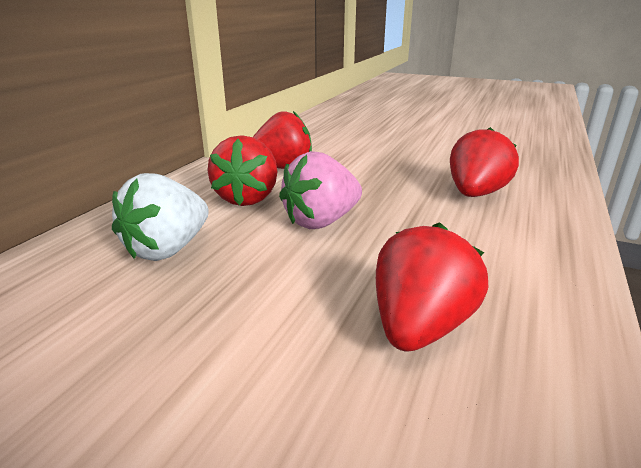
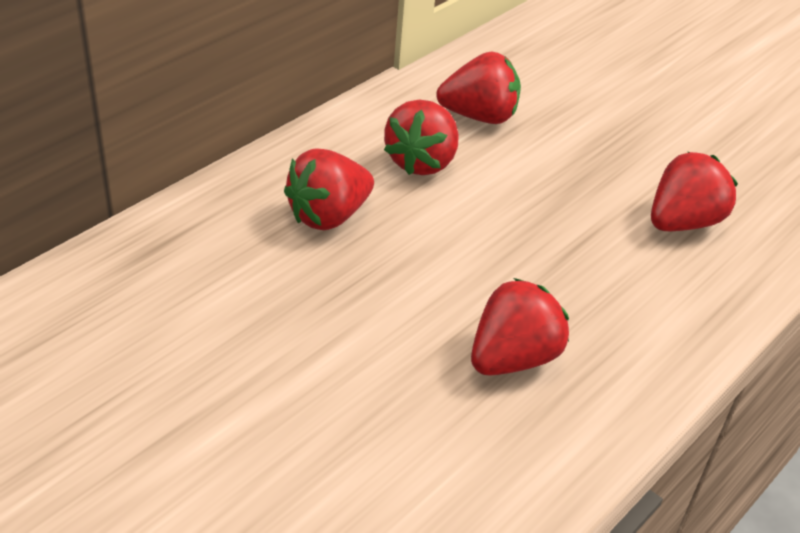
camera: 15 degrees right, 15 degrees up
white strawberry [112,173,209,261] -> red strawberry [284,148,374,230]
pink strawberry [279,151,362,229] -> none

